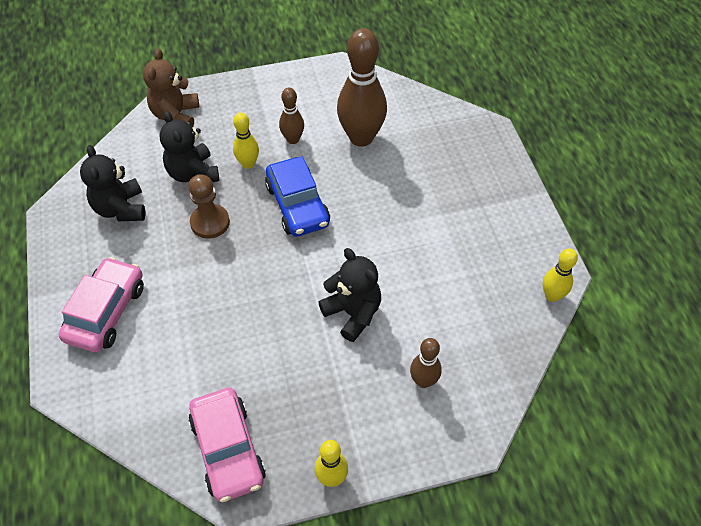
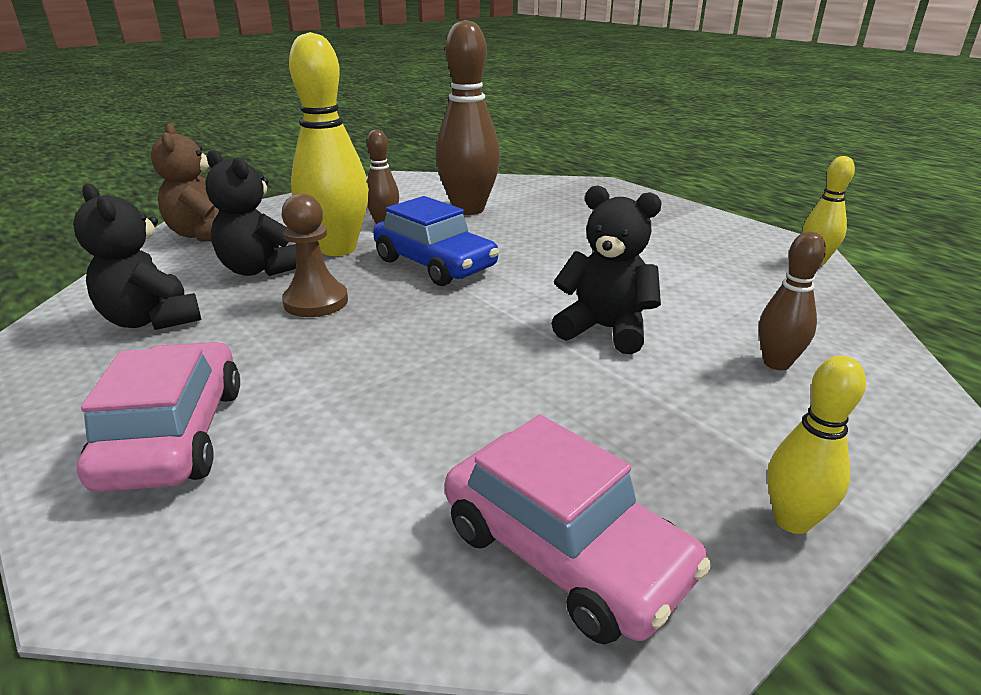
camera: 25 degrees left, 25 degrees down
yellow bowling pin [233,113,259,169] -> yellow bowling pin [289,32,369,256], size x1.95

